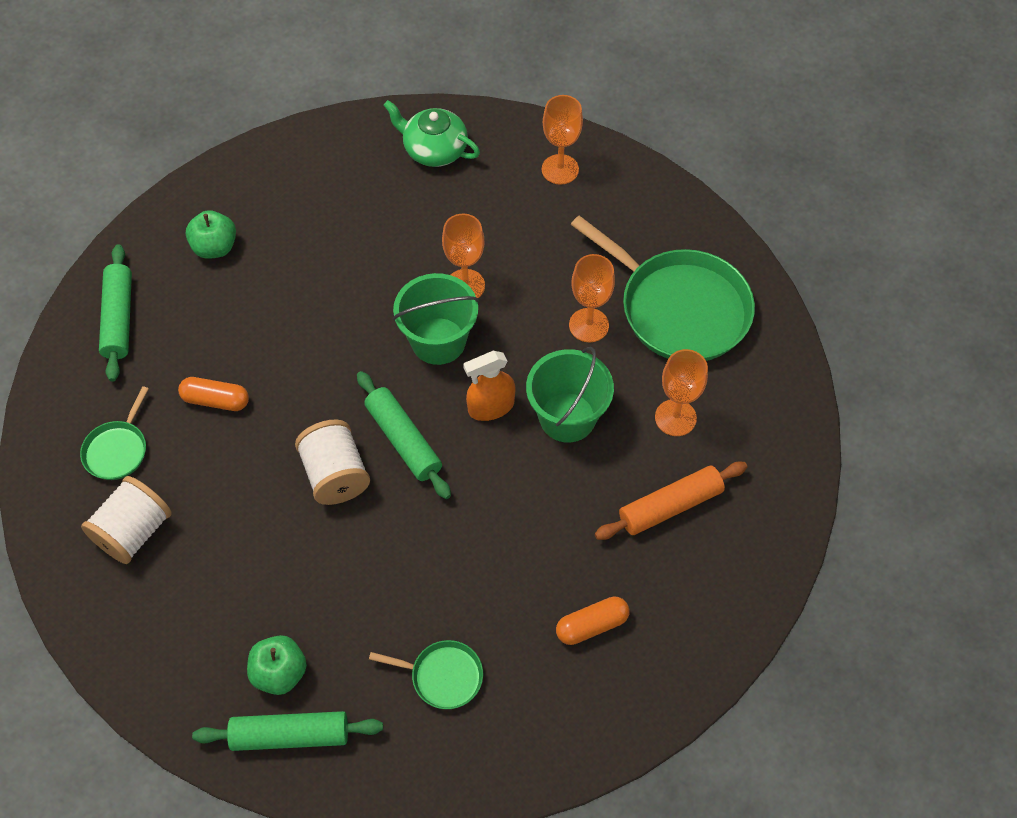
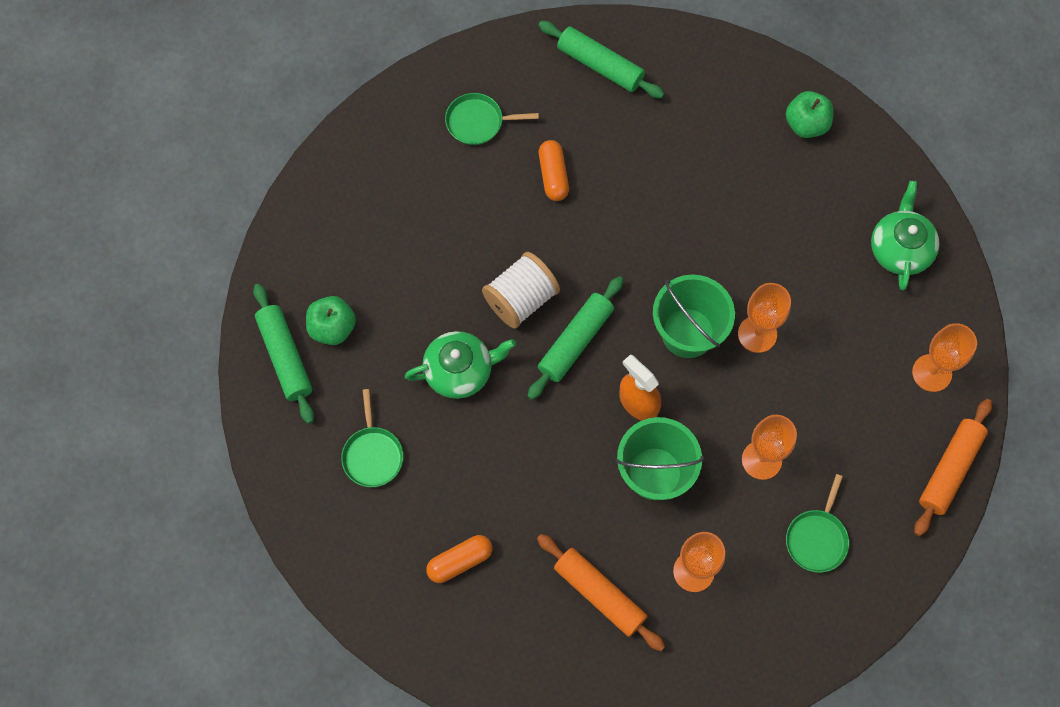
camera: 70 degrees right, 10 degrees up
white spool [81,476,172,564] -> none
green rolling pin [99,244,132,382] -> green rolling pin turned 60 degrees clockwise [539,21,664,98]
green apple [186,210,236,259] -> green apple moved to [786,91,833,138]
orange capsule [556,596,629,645] -> orange capsule turned 75 degrees counterclockwise [426,535,492,583]
green pan [571,216,755,361] -> green pan [786,474,849,573], size x0.47
none -> green teapot [405,331,516,399]
none -> orange rolling pin [914,399,992,536]

